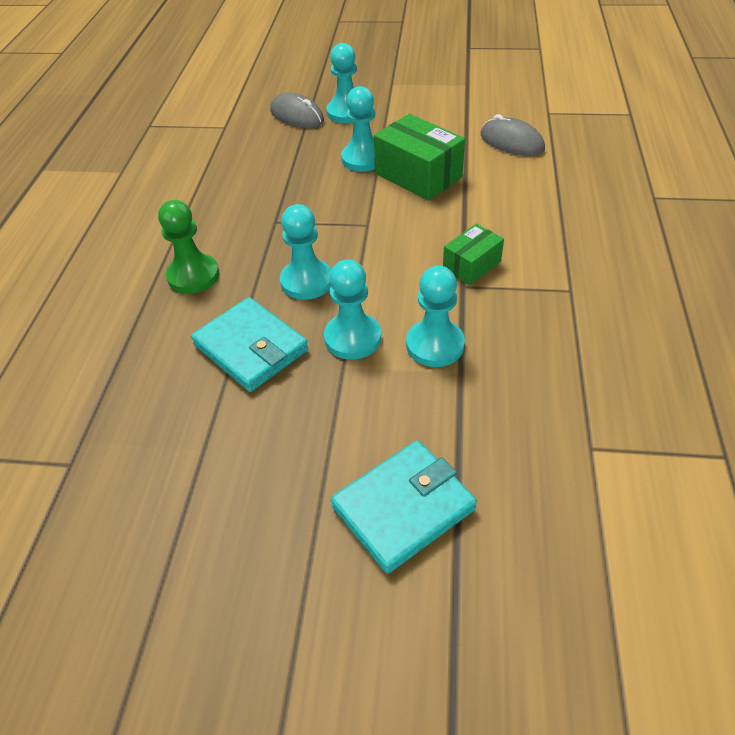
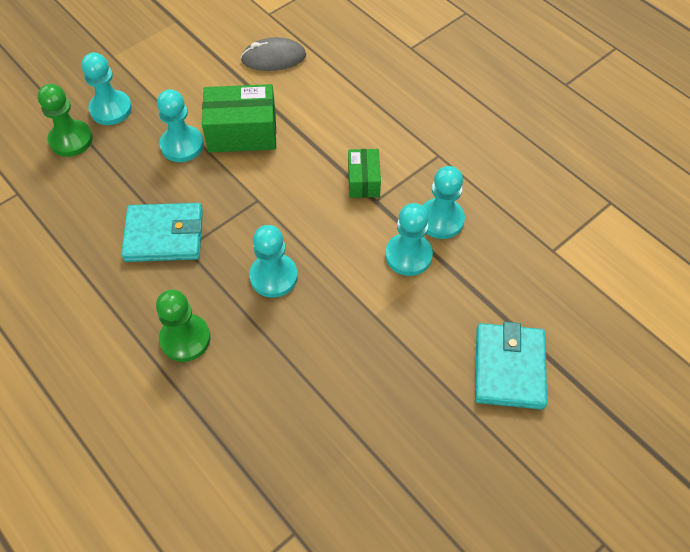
camera: 50 degrees left, 10 degrees up
turquoise wallet [191,297,308,392] -> turquoise wallet moved to [121,203,203,262]
grey mouse [270,93,324,128] -> green pawn [38,84,93,157]
turquoise pawn [324,259,381,360] -> turquoise pawn moved to [423,166,465,239]

